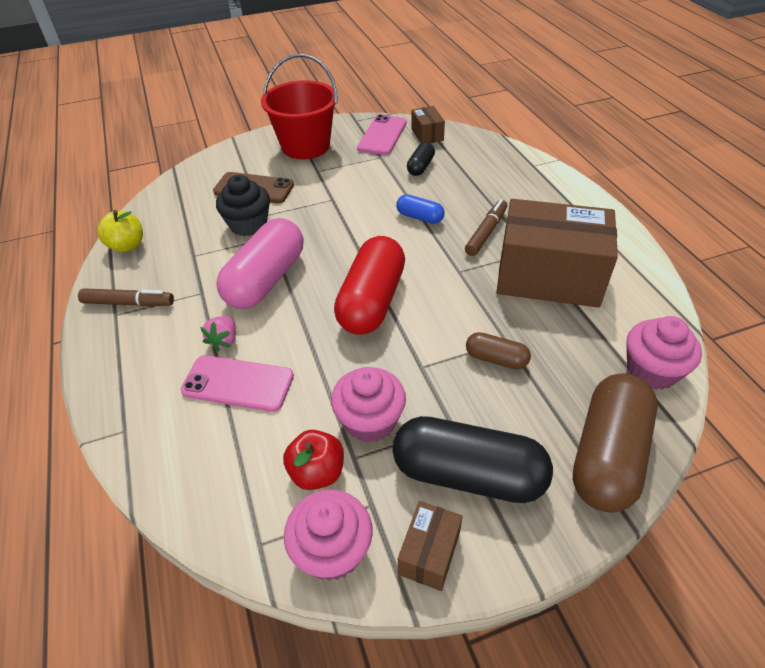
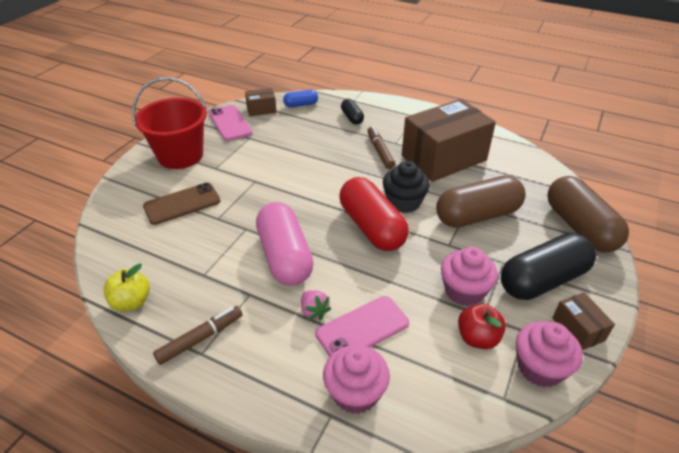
camera: 45 degrees left, 5 degrees down
black cupcake [216,175,270,236] -> black cupcake moved to [383,161,430,213]
blue capsule [396,194,445,224] -> blue capsule moved to [283,90,318,107]
black capsule [407,142,435,176] -> black capsule moved to [341,99,364,125]
brown box [411,106,445,143] -> brown box turned 45 degrees counterclockwise [245,88,276,116]
brown capsule [466,332,531,369] -> brown capsule [436,175,526,228], size x2.04
pink cupcake [626,316,702,390] -> pink cupcake moved to [323,345,390,414]

